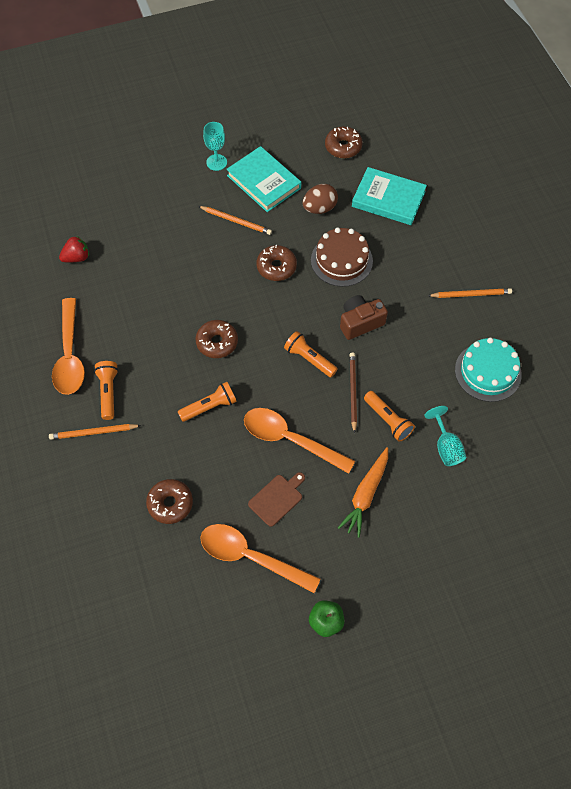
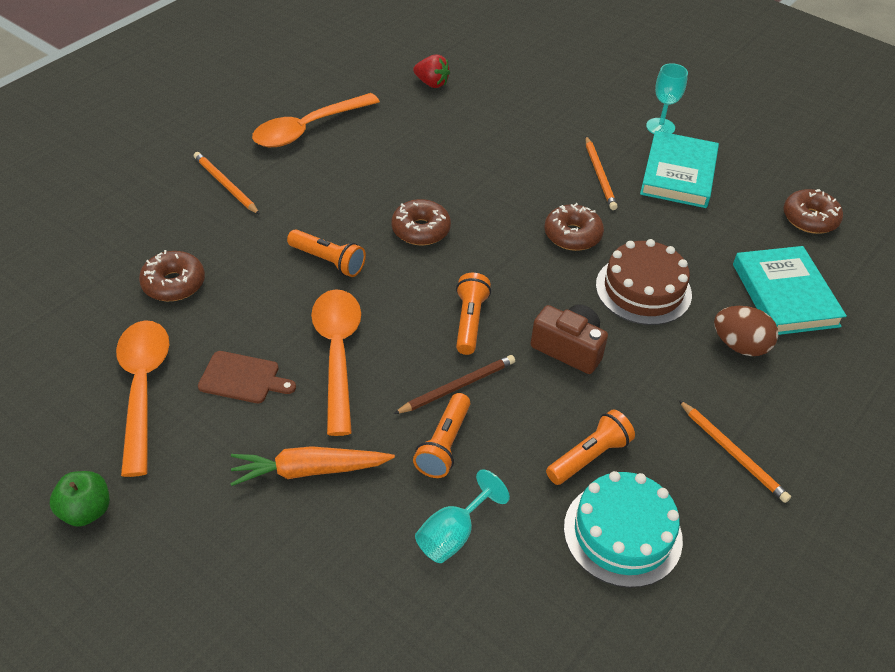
camera: 55 degrees right, 15 degrees down
orange flashlight [94,361,118,420] -> orange flashlight moved to [546,409,635,485]
brown egg [303,184,338,214] -> brown egg moved to [714,306,778,356]

